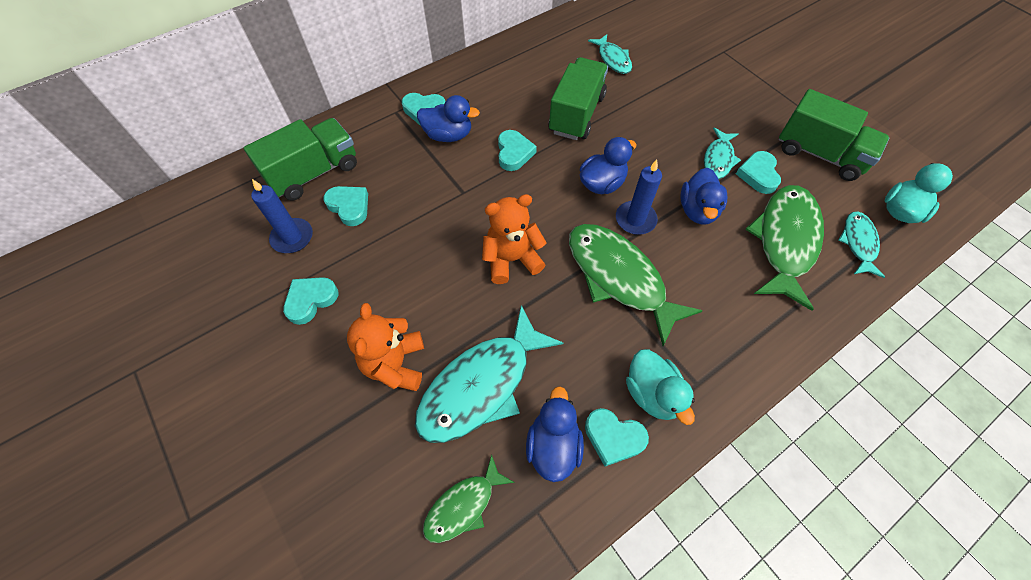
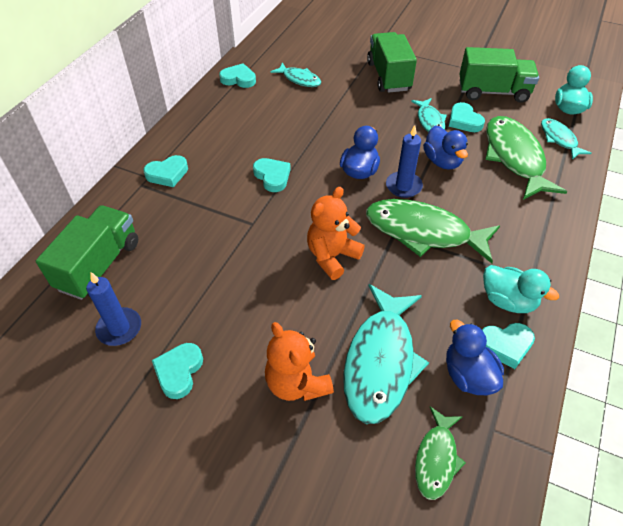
camera: 30 degrees left, 10 degrees down
turquoise heart [323,186,368,226] -> turquoise heart moved to [219,63,256,88]
blue duck [417,95,480,142] -> none
green truck [549,57,608,140] -> green truck moved to [367,32,417,93]

